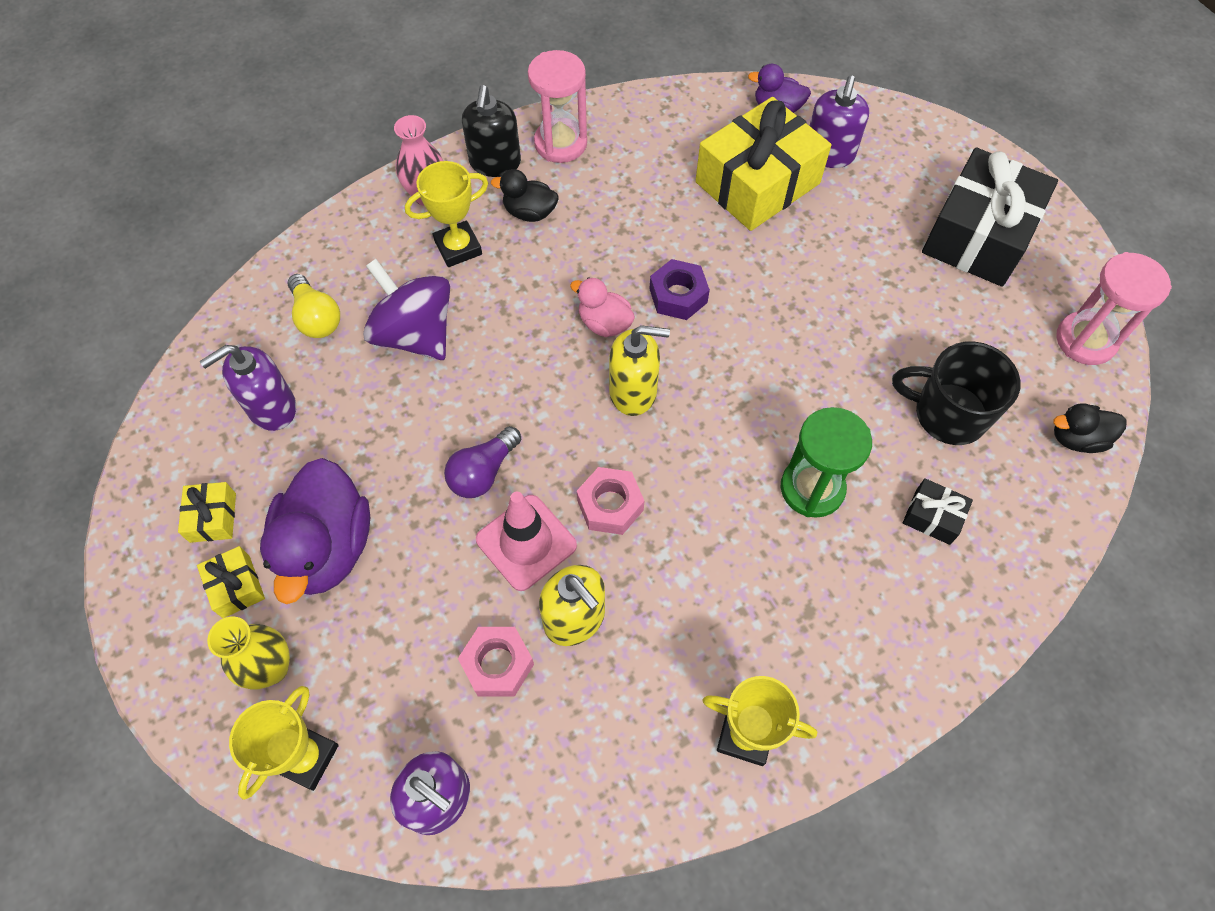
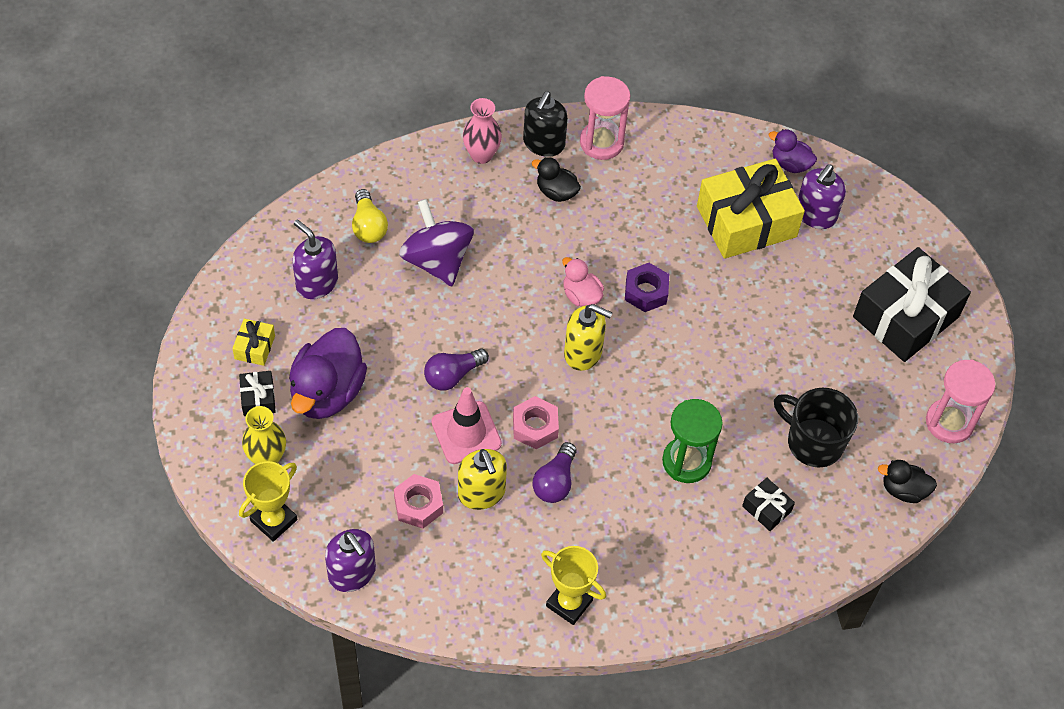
camera: 15 degrees right, 5 degrees down
yellow gift [197,546,265,618] -> black gift [239,371,276,416]
purple soap dispenser [200,345,296,431] -> purple soap dispenser turned 60 degrees clockwise [292,220,338,299]
yellow trophy [405,161,488,267] -> none
none -> purple light bulb [533,442,577,503]

